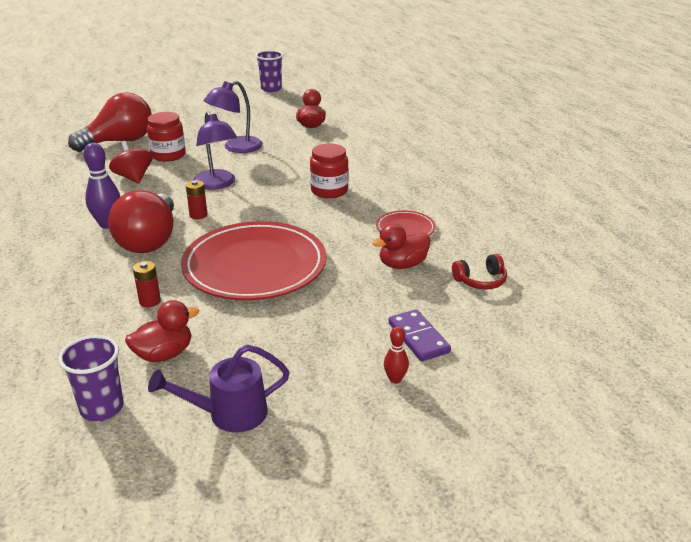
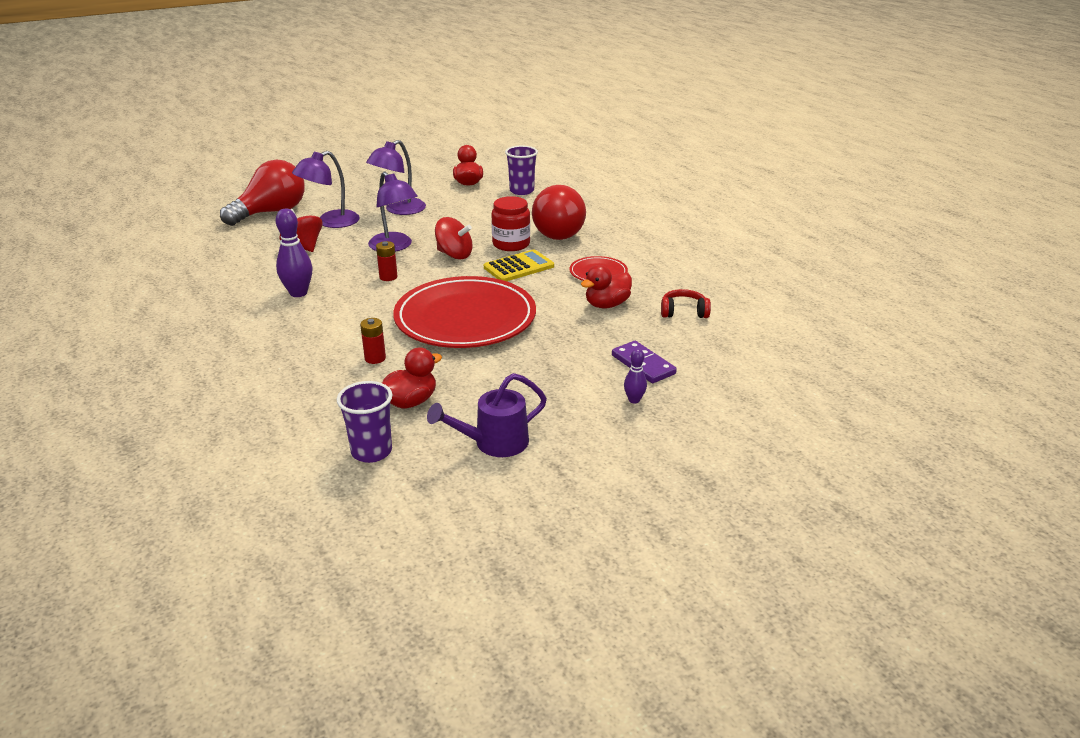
camera: 10 degrees left, 0 degrees up
red light bulb [108,190,174,253] -> red light bulb moved to [532,185,586,240]
red jar [147,112,186,162] -> purple lamp [292,151,360,228]
purple cup [256,50,283,92] -> purple cup moved to [505,146,538,195]
red bowling pin [384,326,409,383] -> purple bowling pin [624,348,647,403]
red headphones [452,254,507,289] -> red headphones turned 150 degrees counterclockwise [661,289,711,318]
none -> red spinning top [435,217,473,259]
none -> yellow calculator [484,249,554,281]

